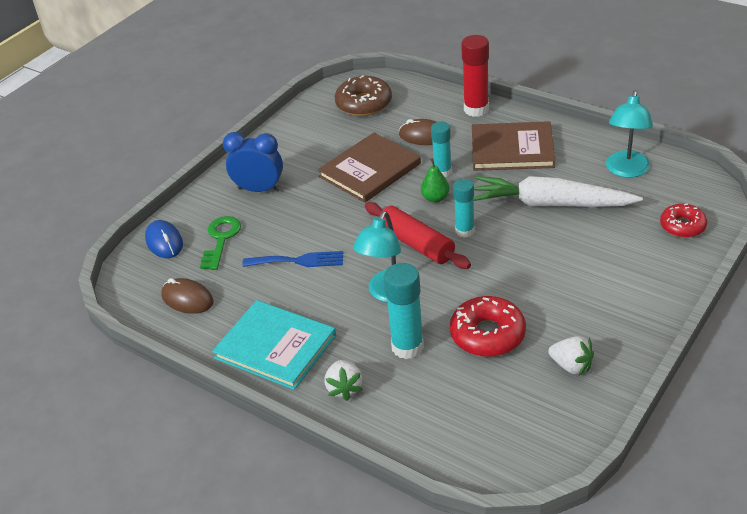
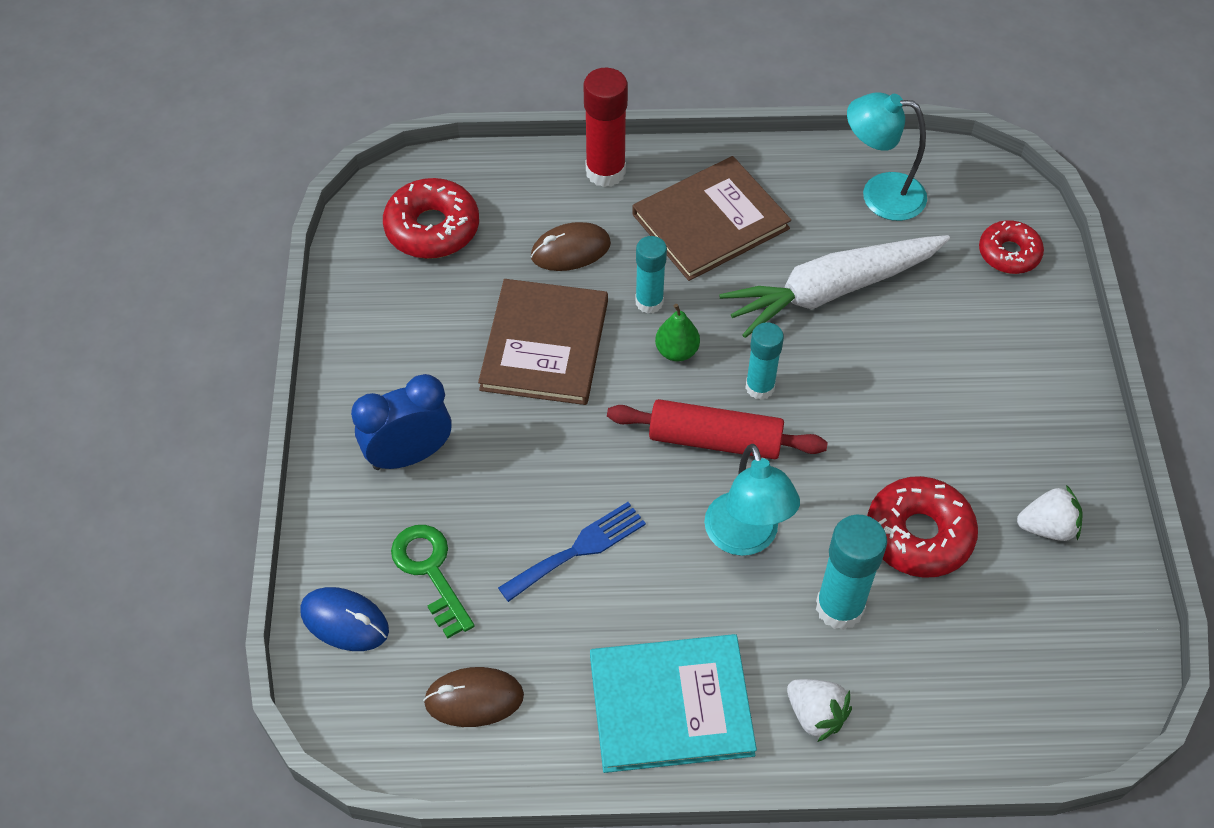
camera: 40 degrees left, 15 degrees up
brown donut [335,75,392,116] -> red donut [383,178,479,259]
turquoise lamp [606,90,653,178] -> turquoise lamp turned 120 degrees clockwise [847,92,927,221]

